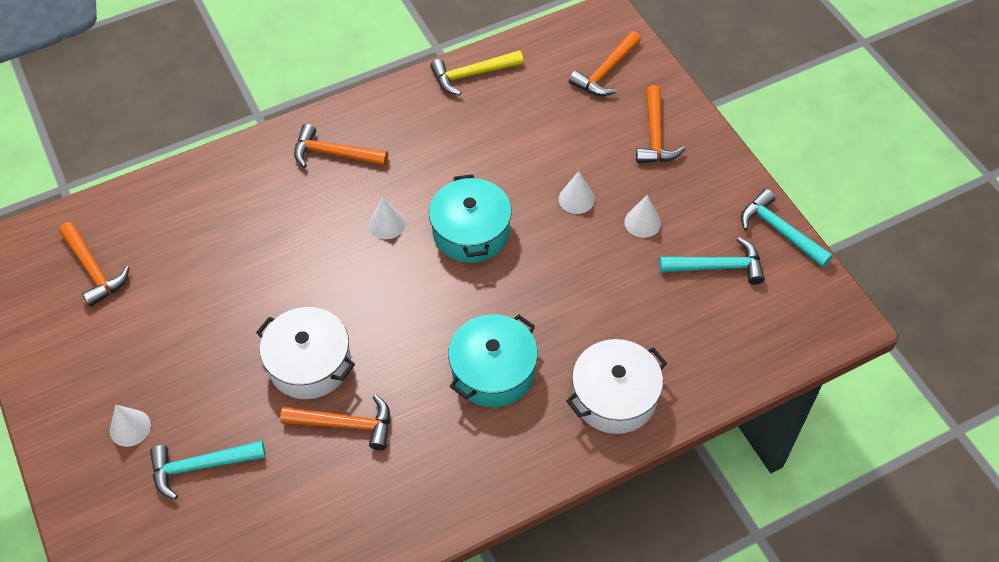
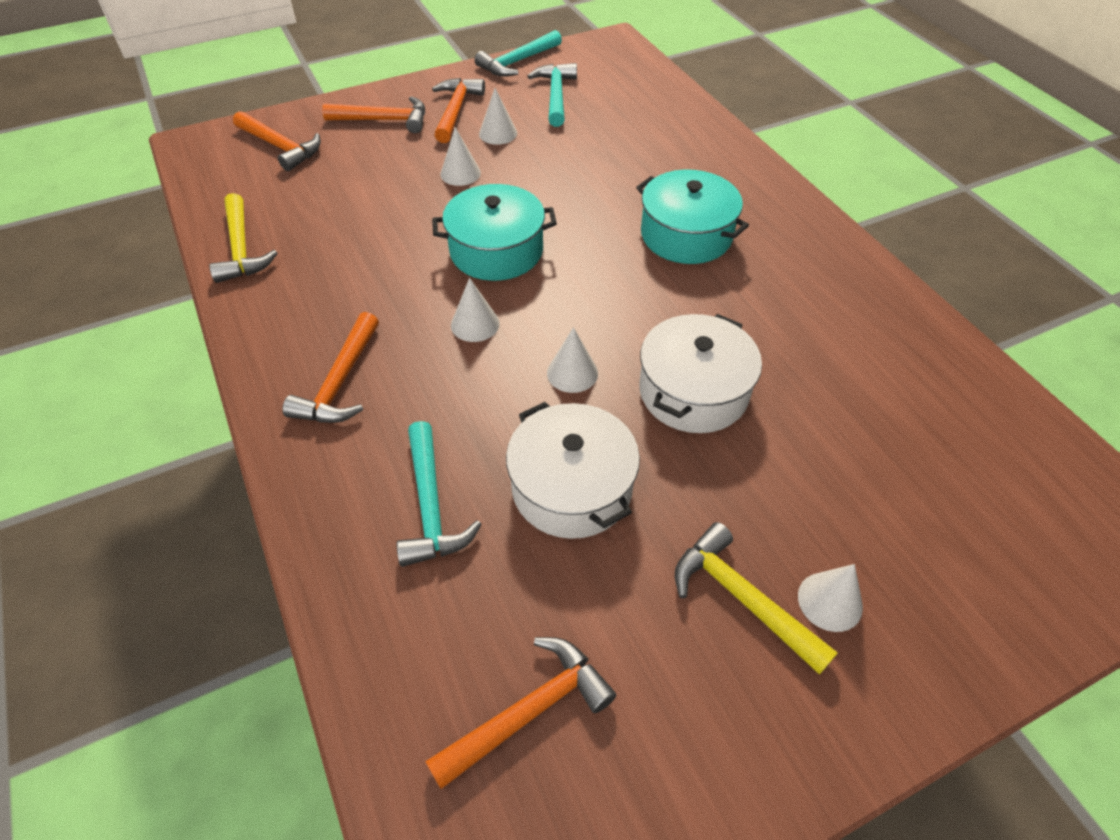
camera: 90 degrees left, 5 degrees down
turquoise hammer [150,441,266,499] -> turquoise hammer moved to [396,421,482,567]
orange hammer [280,394,390,450] -> orange hammer moved to [432,78,485,143]
white pot [566,339,667,434] -> white pot moved to [506,402,640,539]
none -> white cone [547,327,598,393]
none -> yellow hammer [675,522,838,675]

